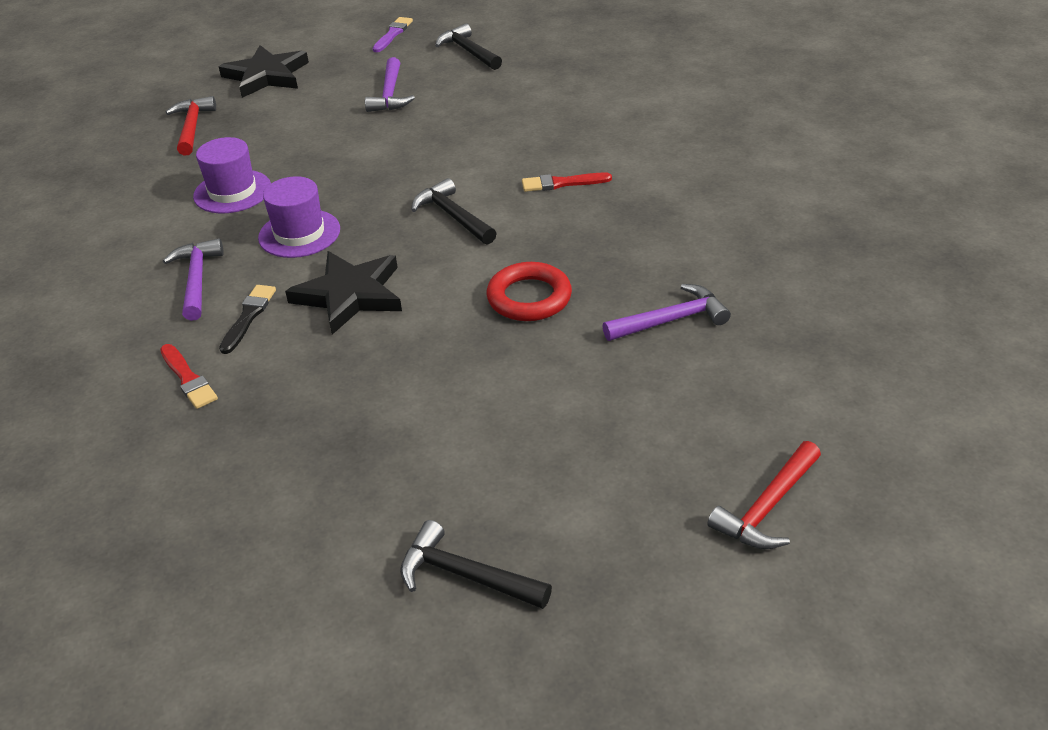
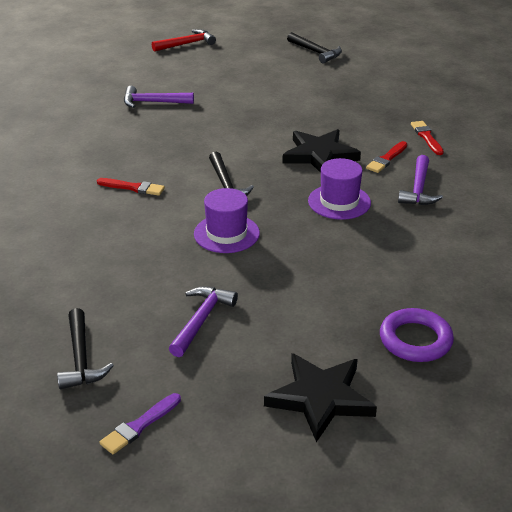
camera: 160 degrees left, 5 degrees down
red hammer [165,96,216,156] -> purple ring [380,308,454,362]
purple hat [193,137,271,213] -> purple hat moved to [194,188,260,253]
black brush [219,285,276,354] -> red brush [366,141,407,173]
red ring [487,262,572,321] -> none

